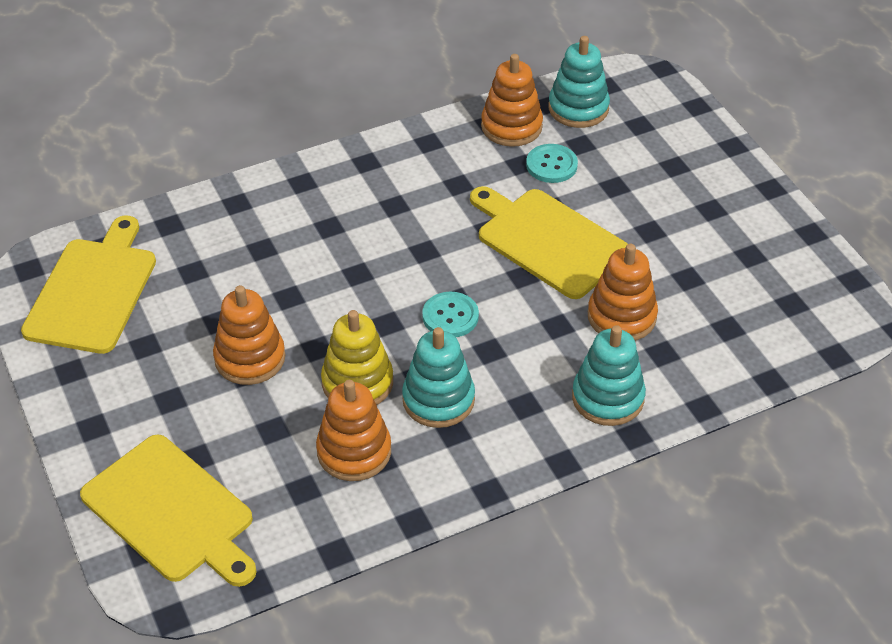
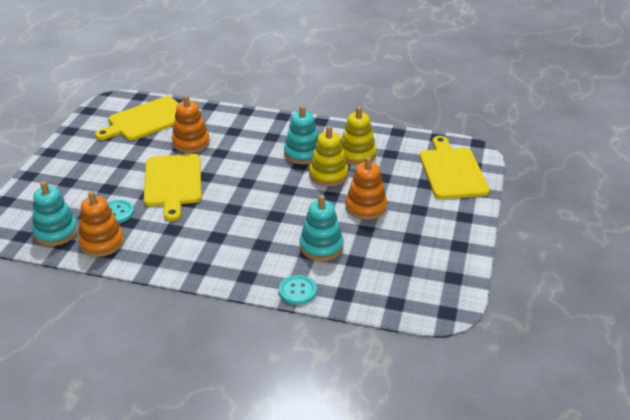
camera: 140 degrees left, 10 degrees down
yellow cutting board [21,216,156,354] -> yellow cutting board moved to [95,96,179,140]
orange stacking toy [316,380,391,481] -> yellow stacking toy [341,106,377,165]
turquoise button [422,292,479,337] -> turquoise button moved to [279,275,317,305]
turquoise stacking toy [572,325,646,426] -> turquoise stacking toy moved to [300,195,344,261]

